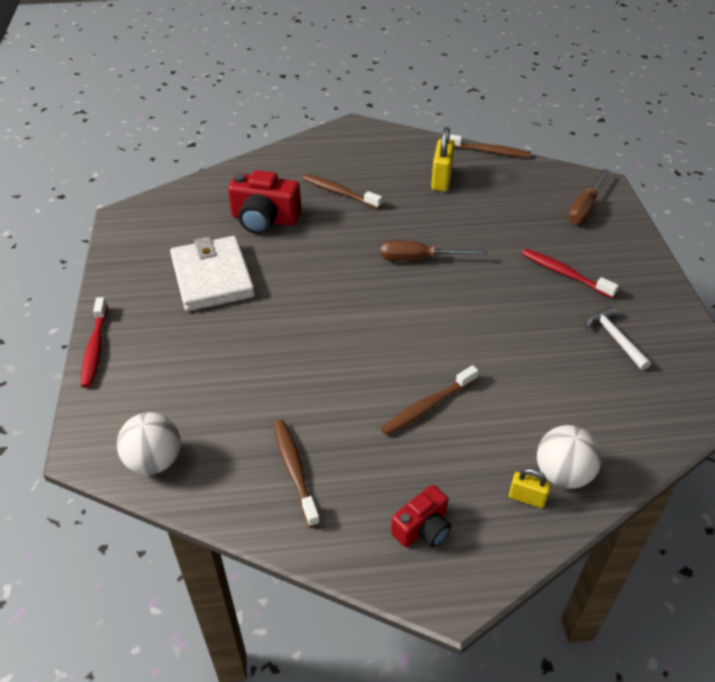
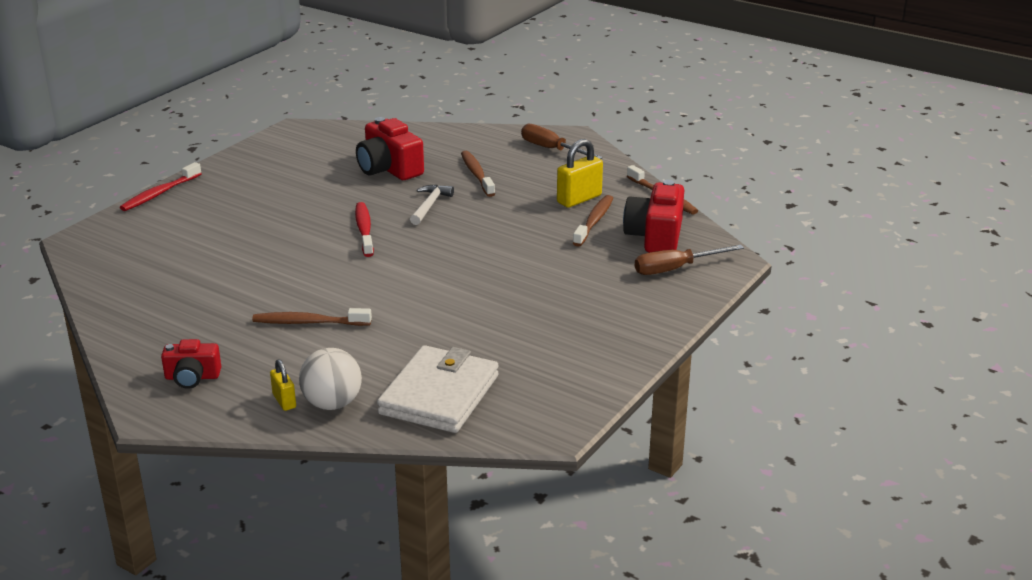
camera: 40 degrees right, 15 degrees down
white ball [117,412,181,475] -> none
white wallet [170,236,255,311] -> white wallet moved to [377,345,499,433]
brown toothbrush [273,420,320,528] -> brown toothbrush moved to [573,195,613,247]
brown screwdriver [381,240,488,261] -> brown screwdriver moved to [521,123,603,159]
red toothbrush [522,249,619,298] -> red toothbrush moved to [355,202,374,257]
white hammer [586,306,651,370] -> white hammer moved to [410,185,454,225]
none -> red camera [623,180,684,253]

